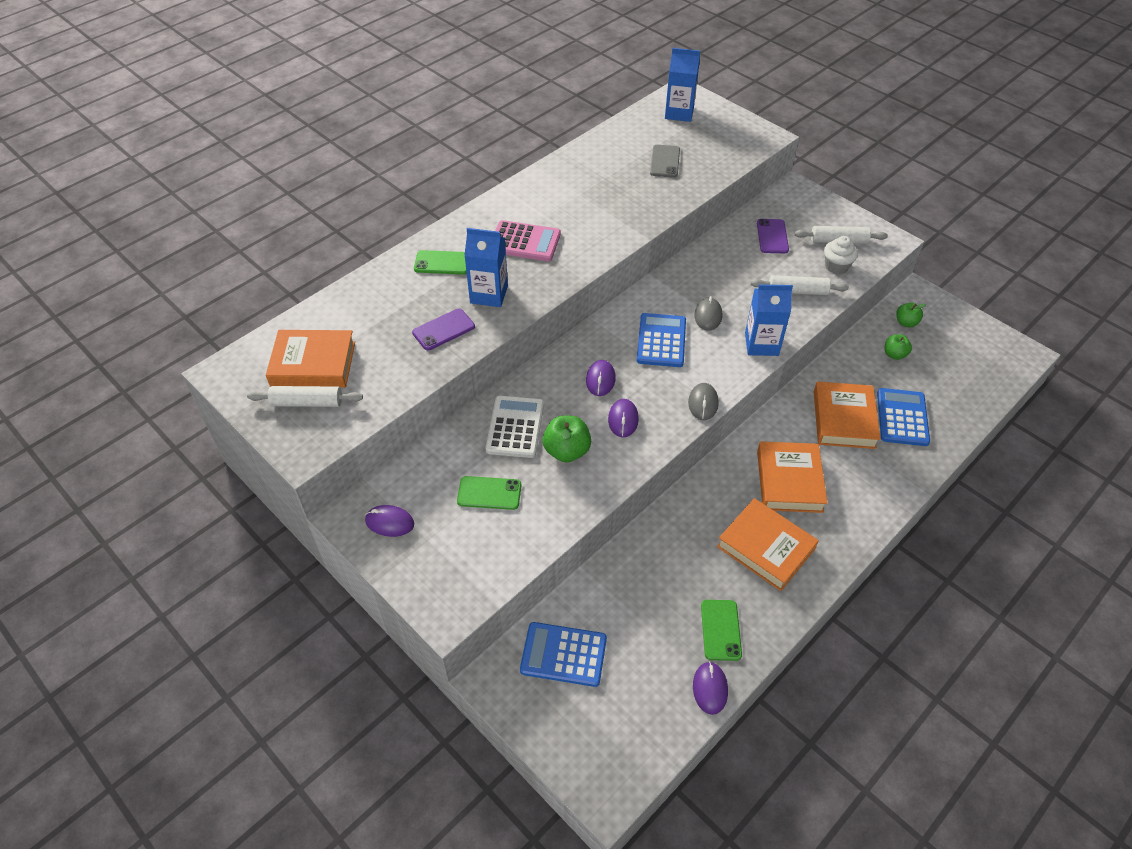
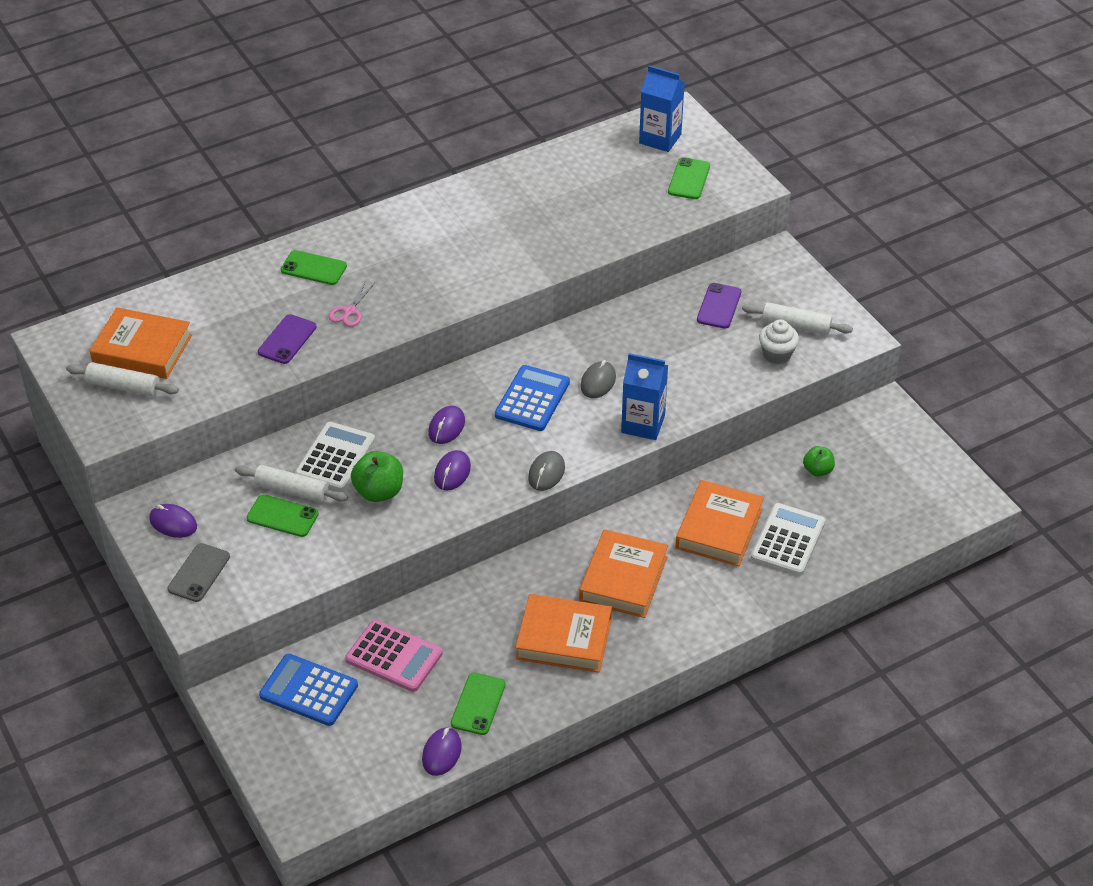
camera: 15 degrees right, 5 degrees down
purple phone [412,309,475,350] -> purple phone turned 45 degrees counterclockwise [258,314,317,364]
blue carton [464,228,508,307] -> pink scissors [329,282,375,327]
pink calculator [495,220,561,261] -> pink calculator moved to [345,620,443,692]
grey phone [650,145,680,178] -> grey phone moved to [167,543,230,602]
orange book [717,498,819,591] -> orange book turned 45 degrees counterclockwise [515,594,612,673]
white rolling pin [750,275,849,295] -> white rolling pin moved to [235,465,348,503]
blue calculator [877,388,930,446] -> white calculator [751,503,826,575]
green apple [896,303,926,327] -> none
none -> green phone [668,157,710,199]

